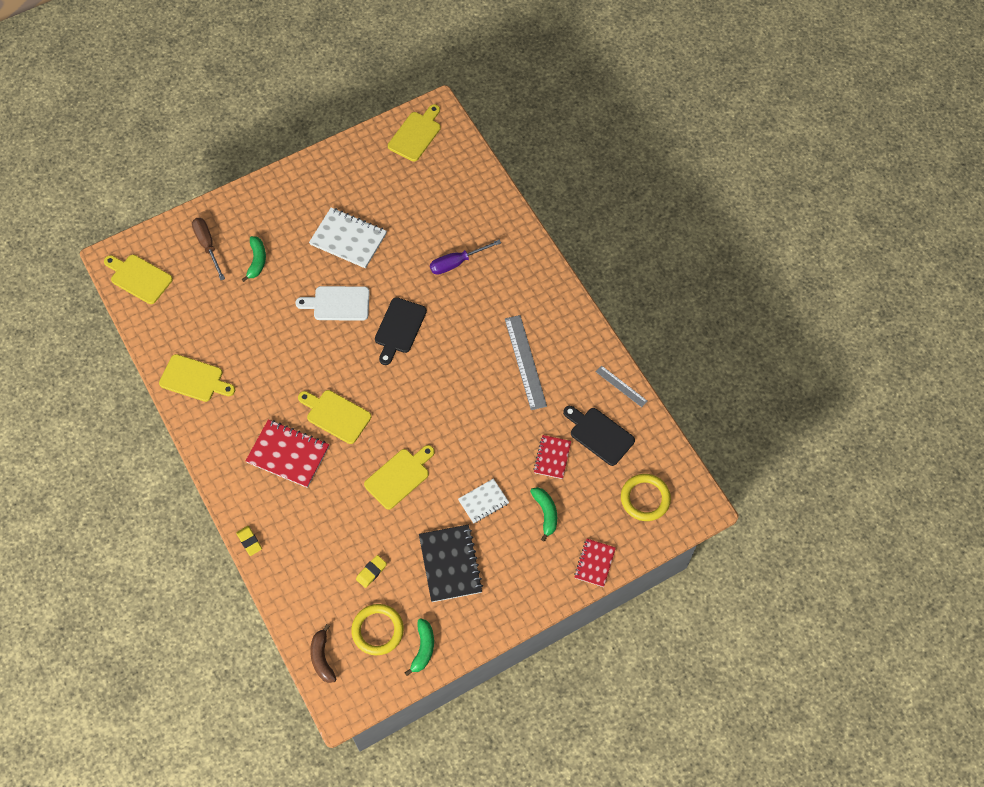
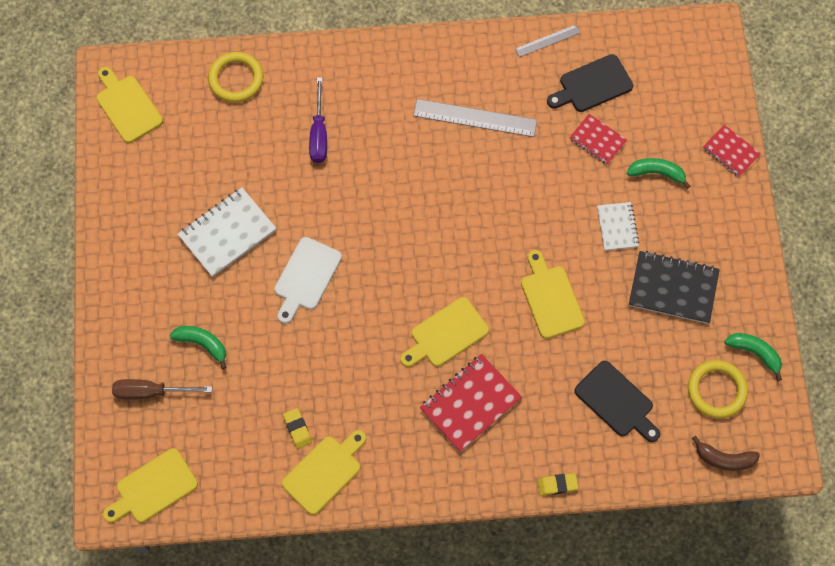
camera: 65 degrees left, 5 degrees up
yellow eraser [356,555,387,588] -> yellow eraser moved to [283,408,312,449]
black cutting board [375,297,427,365] -> black cutting board moved to [575,361,660,442]
yellow ring [621,474,671,521] -> yellow ring moved to [208,52,263,102]

